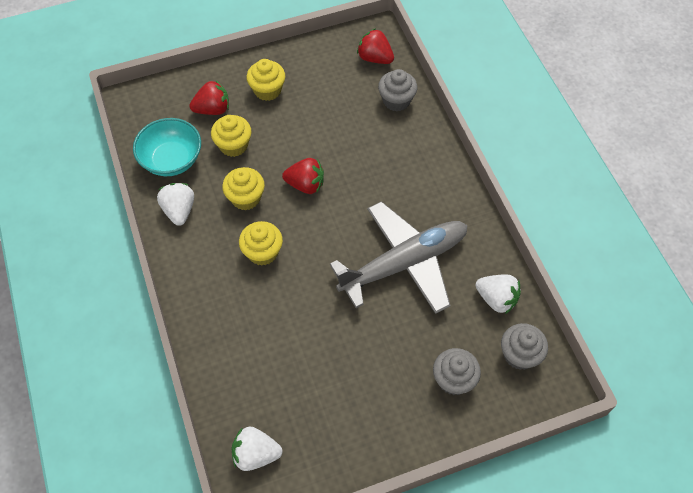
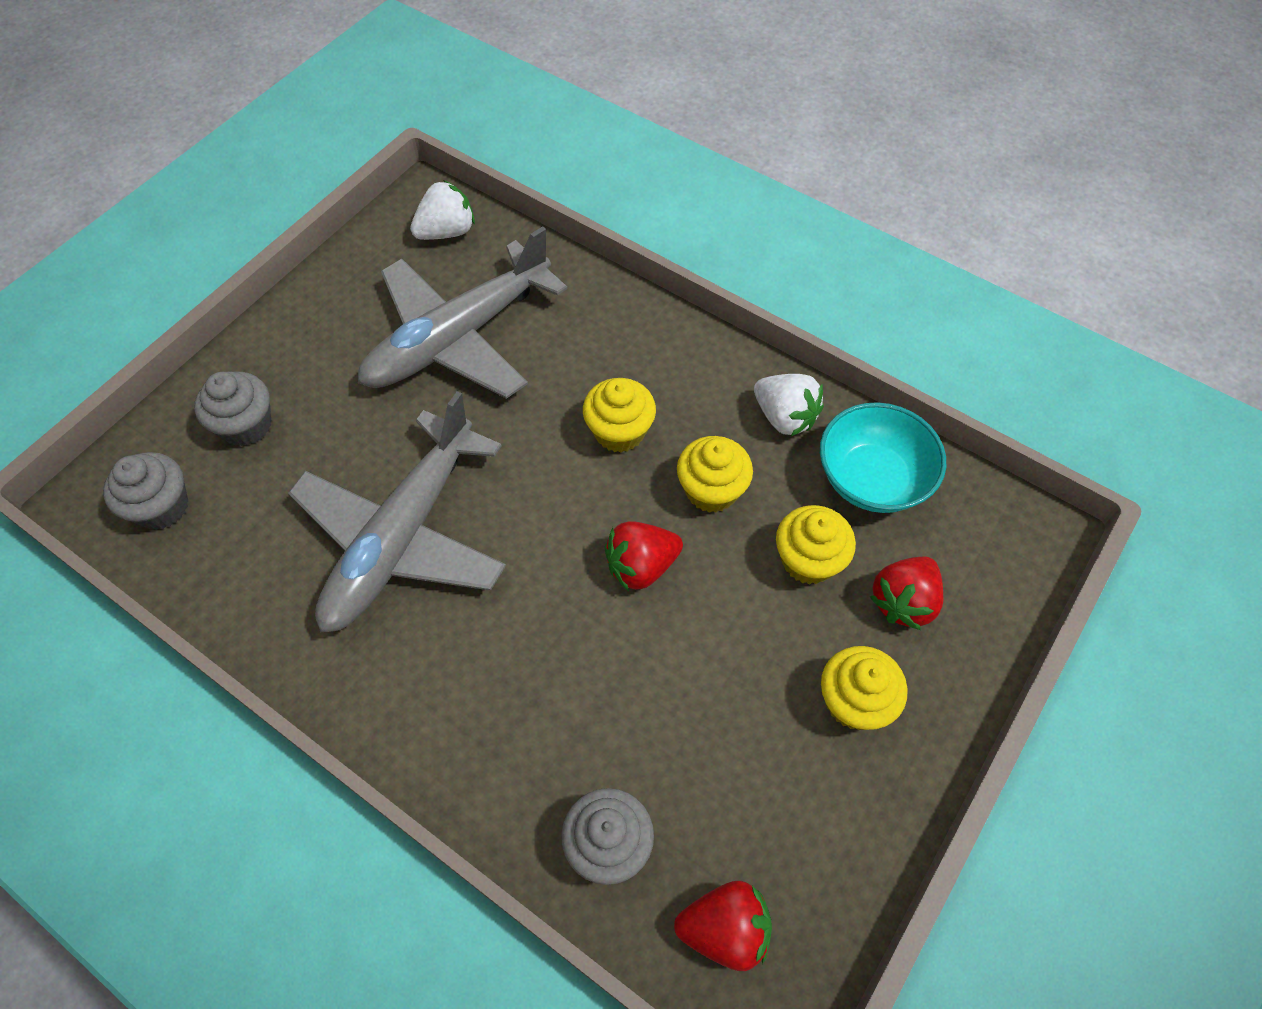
camera: 145 degrees right, 0 degrees up
white strawberry [475,274,521,314] -> none
none -> grey plane [358,226,568,399]

